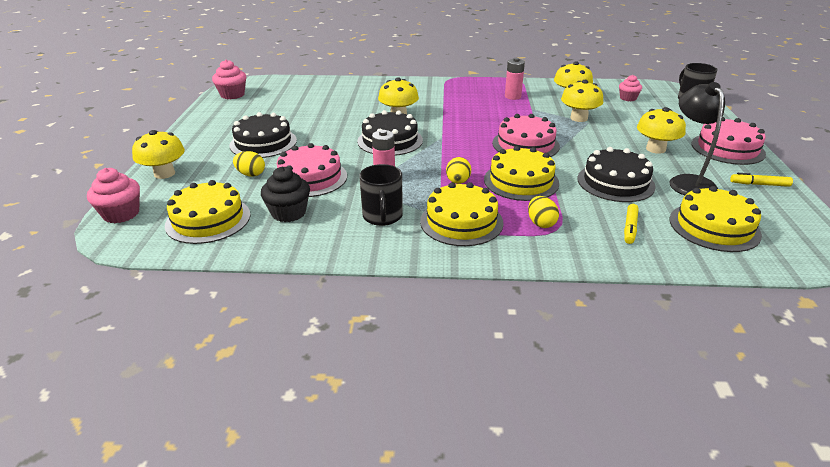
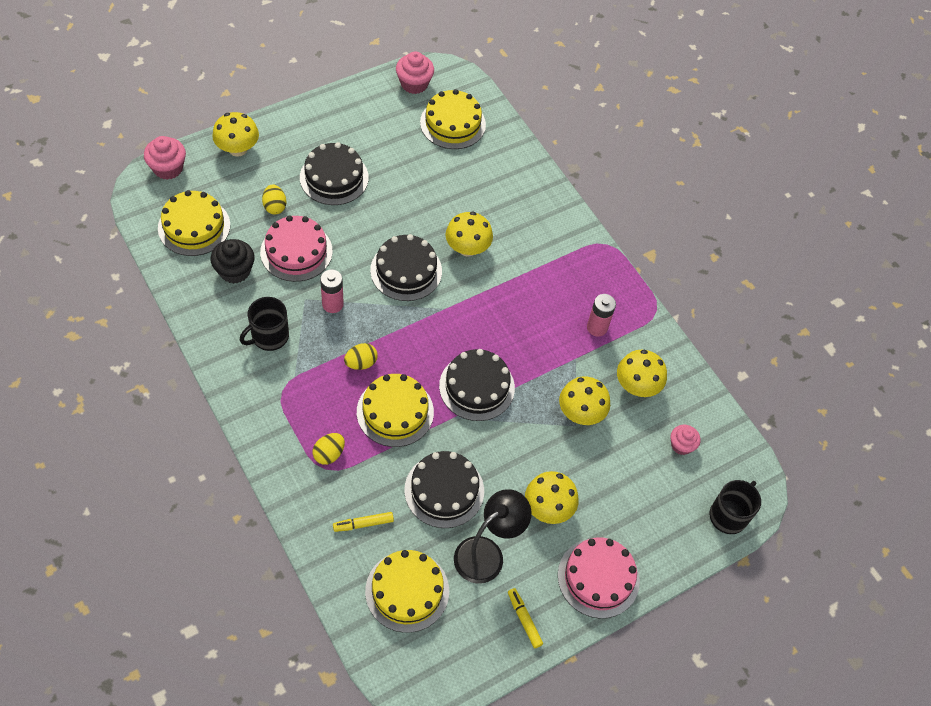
camera: 50 degrees right, 25 degrees up
yellow cake [420,182,504,246] -> yellow cake moved to [420,89,486,149]
pink cake [492,114,560,157] -> black cake [439,349,515,421]

